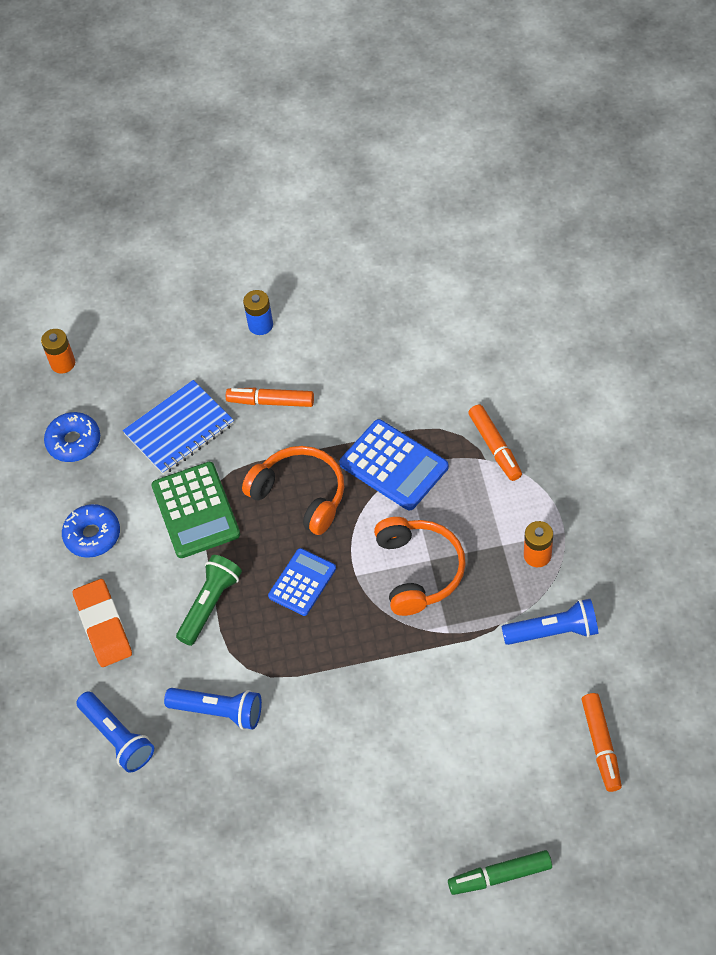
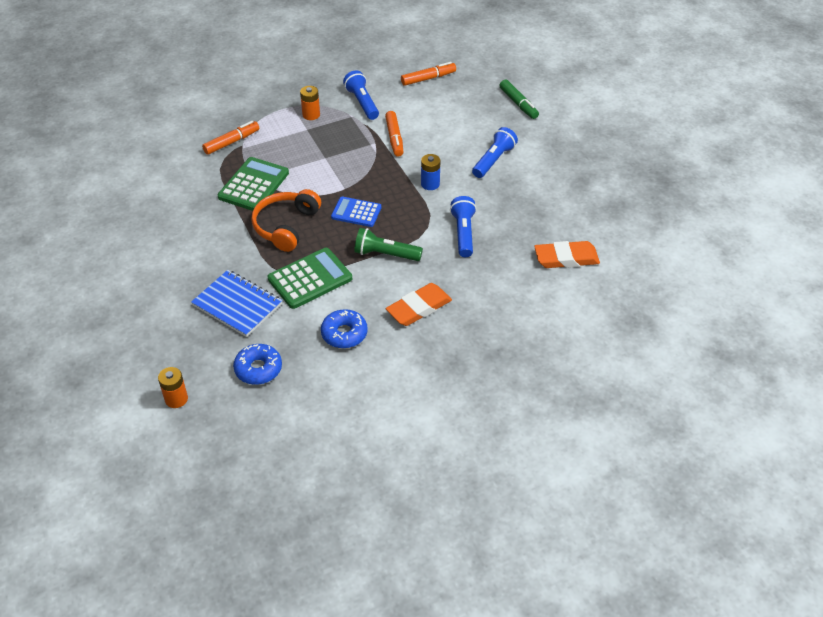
camera: 110 degrees left, 10 degrees down
blue flashlight [76,692,154,772] -> blue flashlight moved to [472,127,518,178]
orange marker [226,388,314,407] -> orange marker moved to [385,111,403,157]
blue battery [243,290,273,335] -> blue battery moved to [421,154,440,190]
blue calculator [339,419,449,510] -> green calculator [218,157,289,211]
orange headphones [374,517,466,616] -> none
none -> orange eraser [534,241,600,268]

